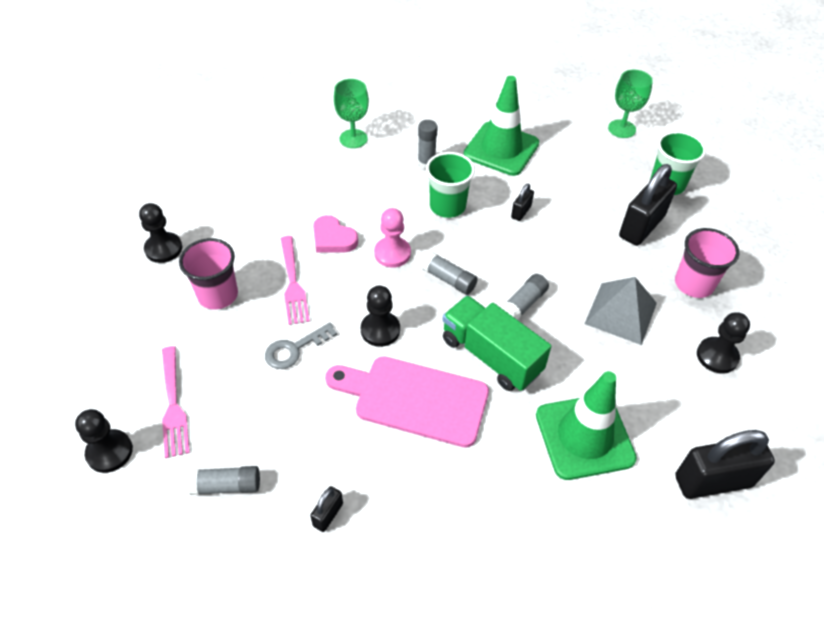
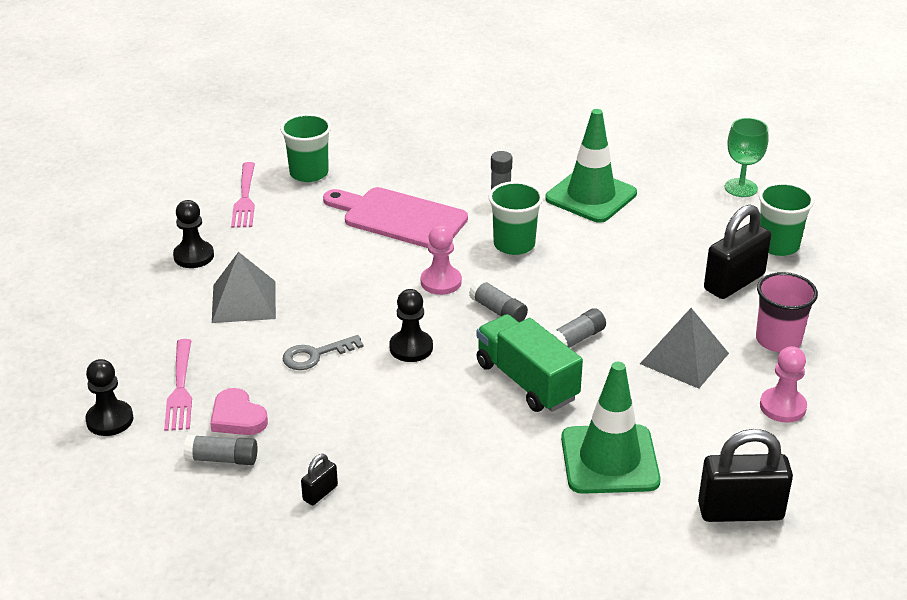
camera: 10 degrees right, 15 degrees down
pink cup [179,238,238,310] -> grey pyramid [212,252,276,323]
pink fork [281,236,310,325] -> pink fork moved to [231,162,255,228]
pink heart [313,215,358,253] -> pink heart moved to [210,388,268,435]
pink cutting board [325,356,489,448] -> pink cutting board moved to [323,187,468,248]
green goblet [334,79,369,148] -> none
black padlock [511,184,534,221] -> none
black pawn [697,312,750,374] -> pink pawn [760,346,807,423]
none -> green cup [280,114,331,182]

